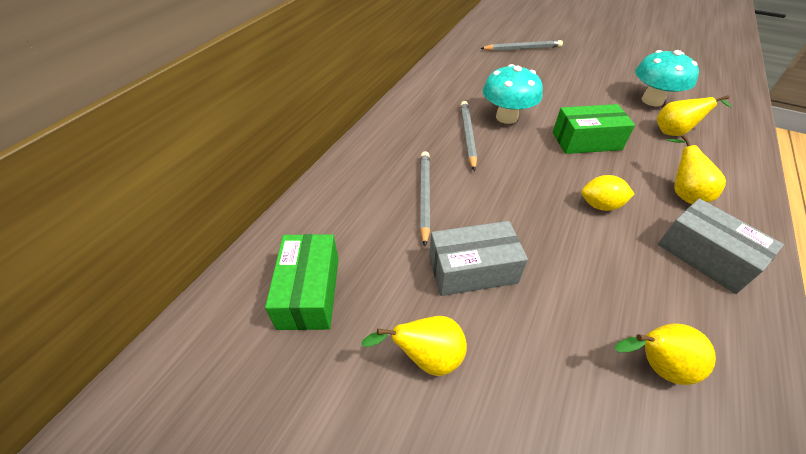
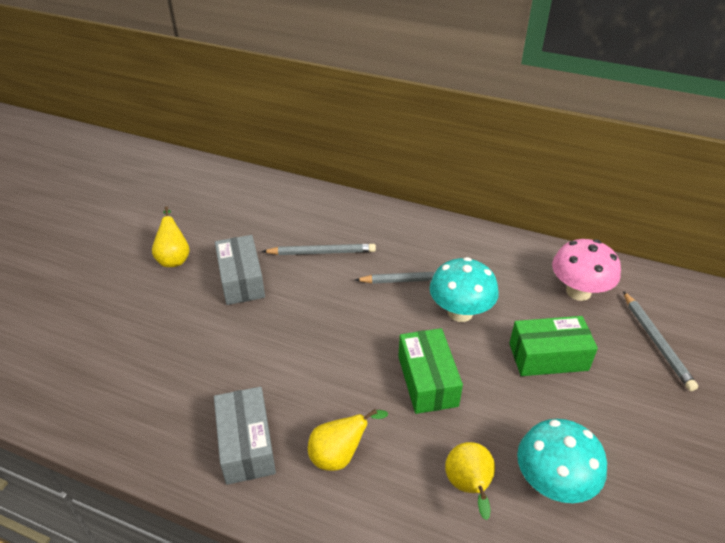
camera: 85 degrees right, 5 degrees down
green box [265,234,339,330] -> green box moved to [509,316,598,376]
yellow lemon [581,175,634,211] -> none
yellow pear [615,324,716,385] -> none
grey box [658,198,784,294] -> grey box turned 60 degrees counterclockwise [214,387,276,485]
none -> pink mushroom [552,239,621,301]

